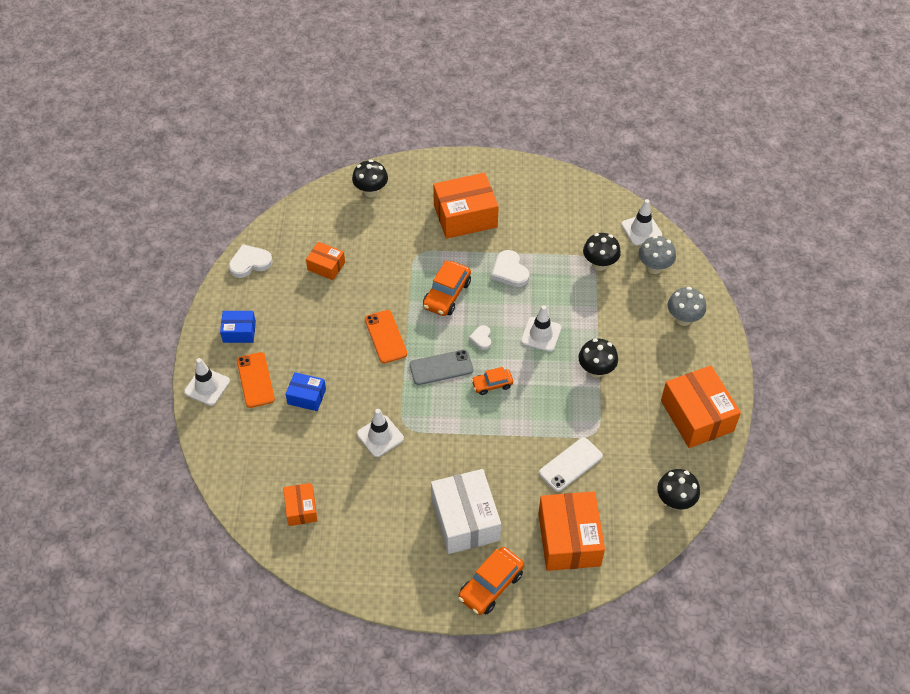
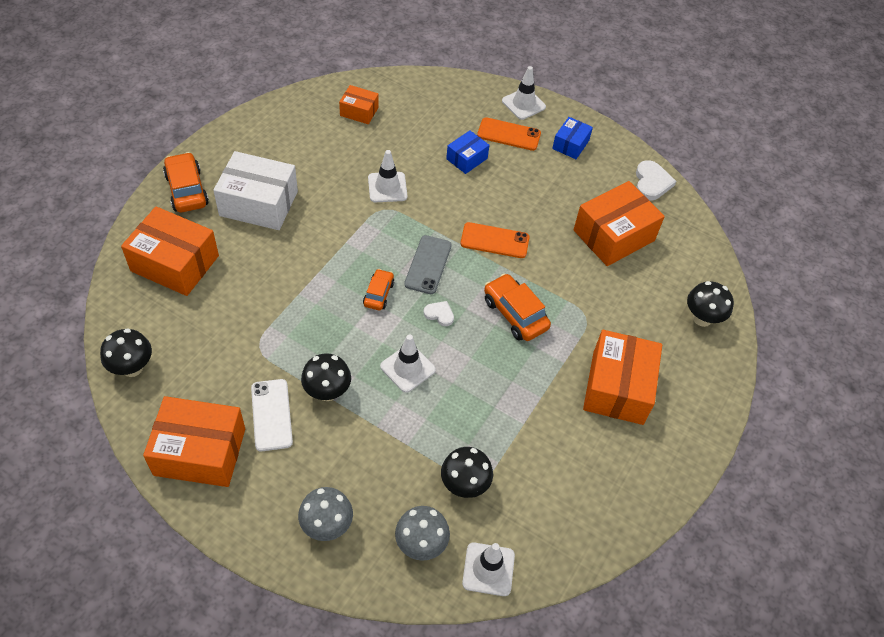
camera: 115 degrees right, 0 degrees up
orange box [306,242,345,280] -> orange box [573,181,665,266], size x1.87
white heart [491,250,529,287] -> none
white phone [539,437,603,492] -> white phone moved to [251,379,293,451]

